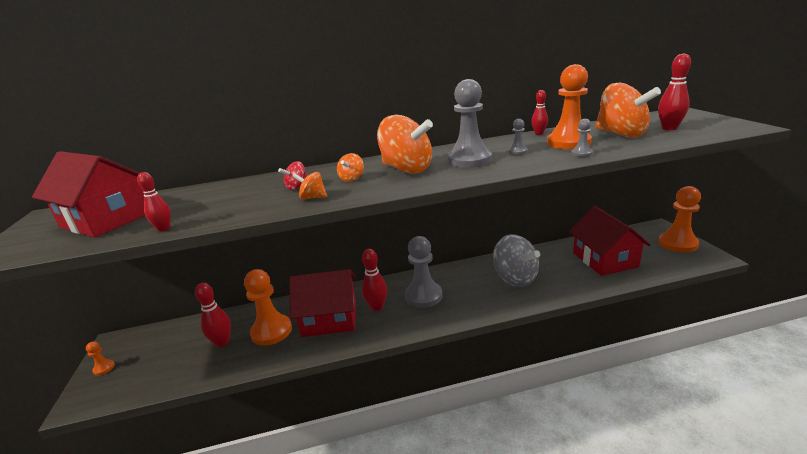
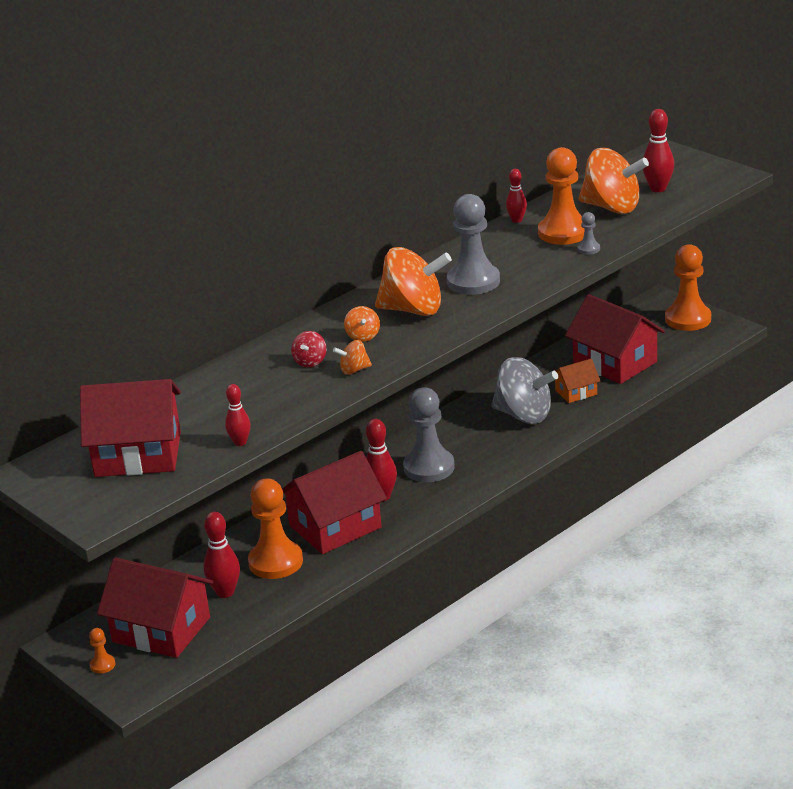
camera: 30 degrees left, 5 degrees up
grey pawn [508,119,528,155] -> none
none -> red house [97,557,213,658]
none -> orange house [555,359,600,403]

